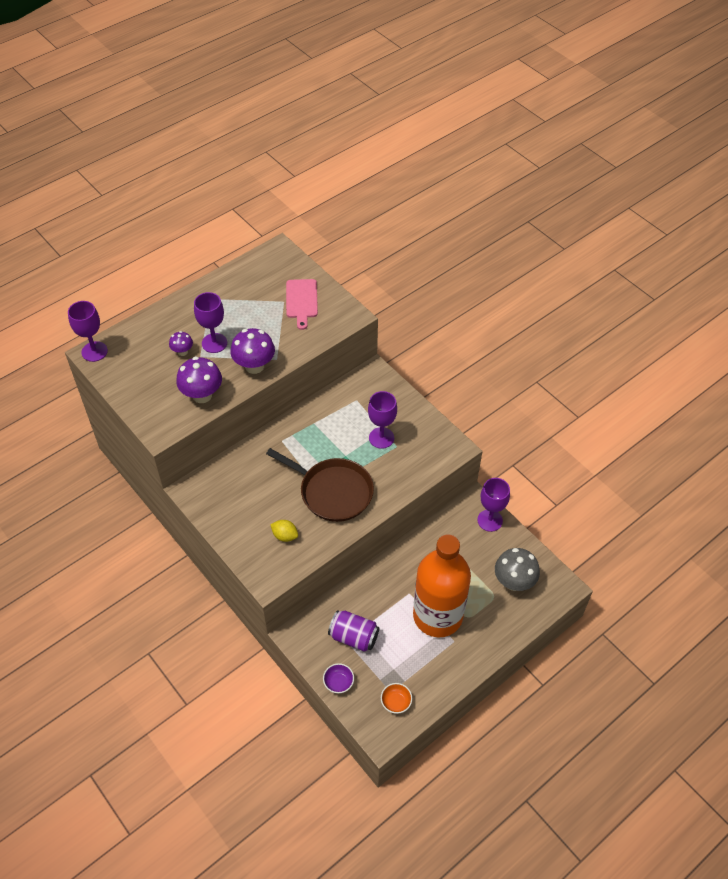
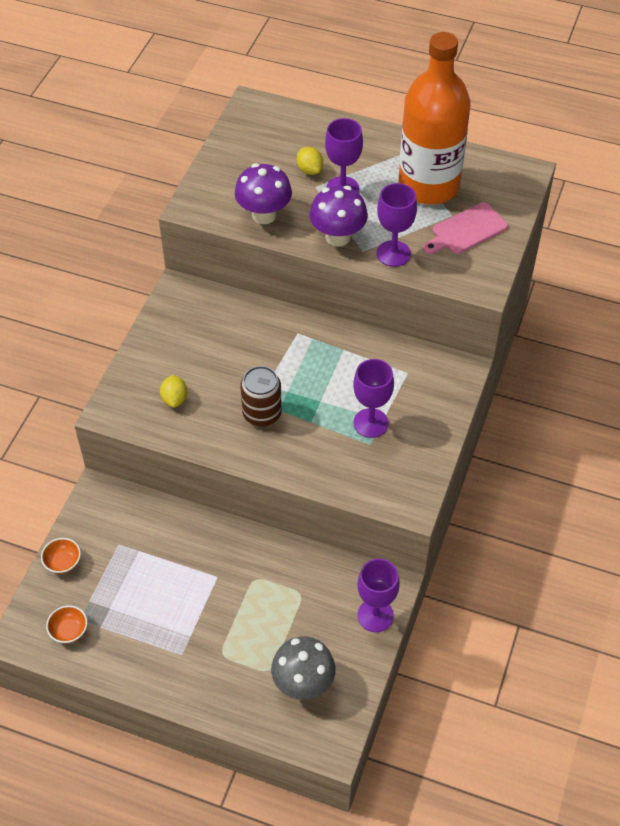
camera: 60 degrees right, 0 degrees up
purple goblet [68,301,108,362] -> purple goblet moved to [376,183,417,267]
purple mushroom [169,331,193,356] -> yellow lemon [296,147,323,175]
brown pan [266,448,374,522] -> brown can [241,366,282,427]
purple bowl [323,663,354,693] -> orange bowl [41,538,81,574]
purple can [328,610,379,652] -> none
orange bottle [413,534,471,637] -> orange bottle moved to [398,32,471,204]

